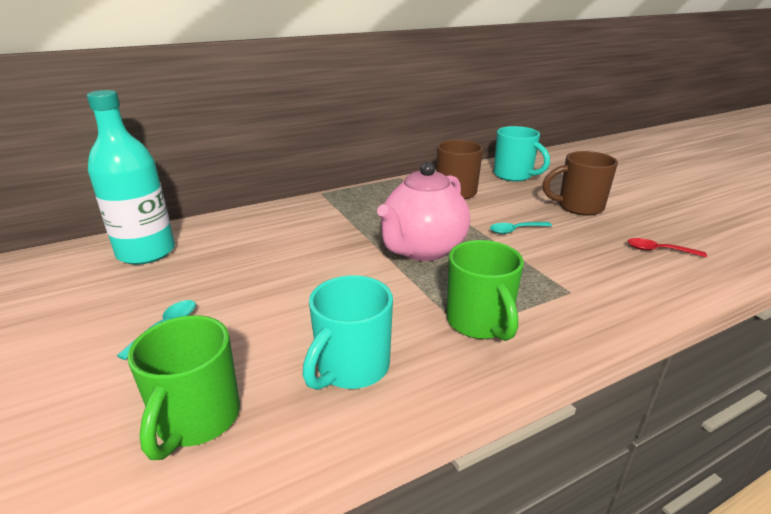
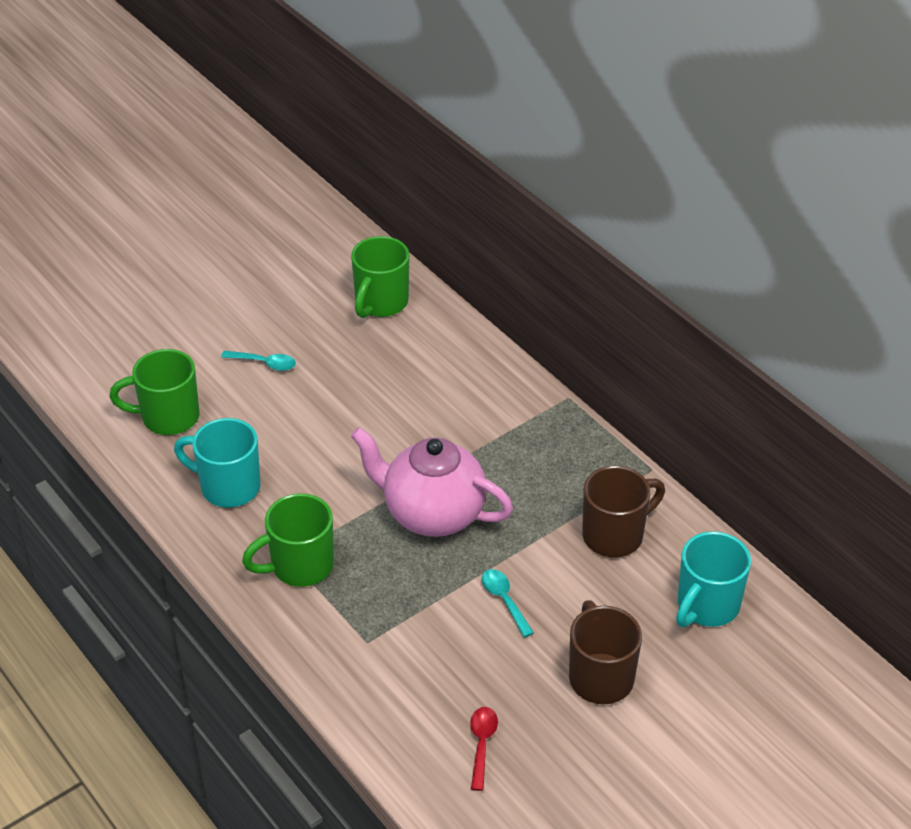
camera: 80 degrees right, 15 degrees up
turquoise bottle [87,90,175,265] -> green mug [351,236,409,318]

